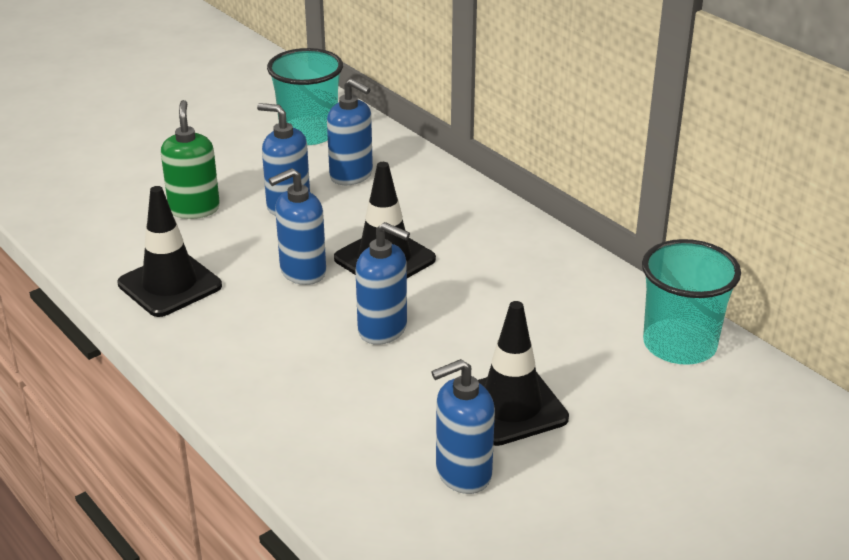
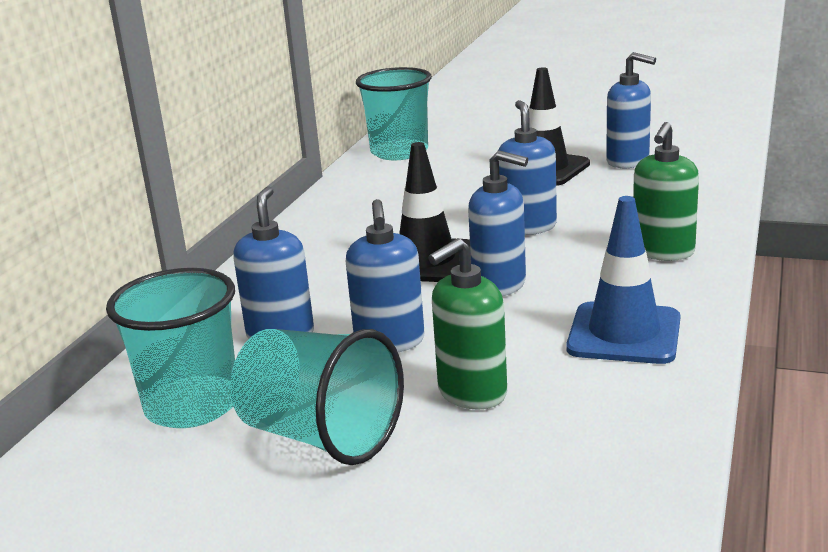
camera: 120 degrees left, 10 degrees down
black traffic cone [118,186,222,317] -> blue traffic cone [566,196,680,364]
none -> turquoise cup [230,329,404,465]
none -> green soap dispenser [633,122,699,261]

